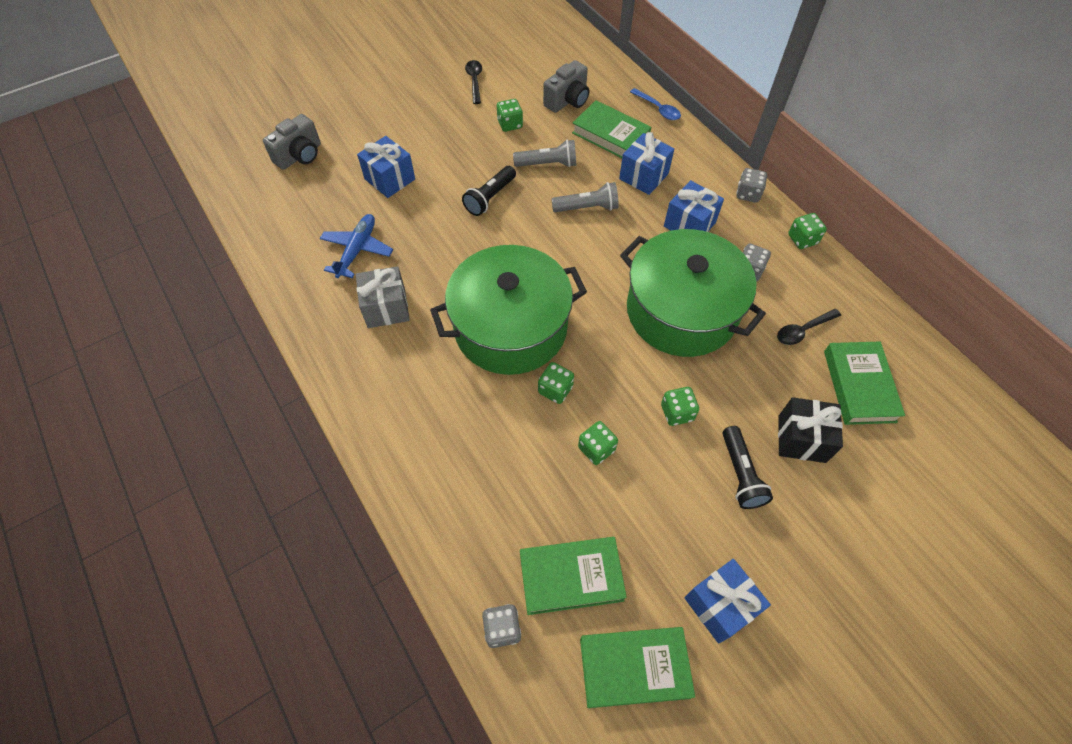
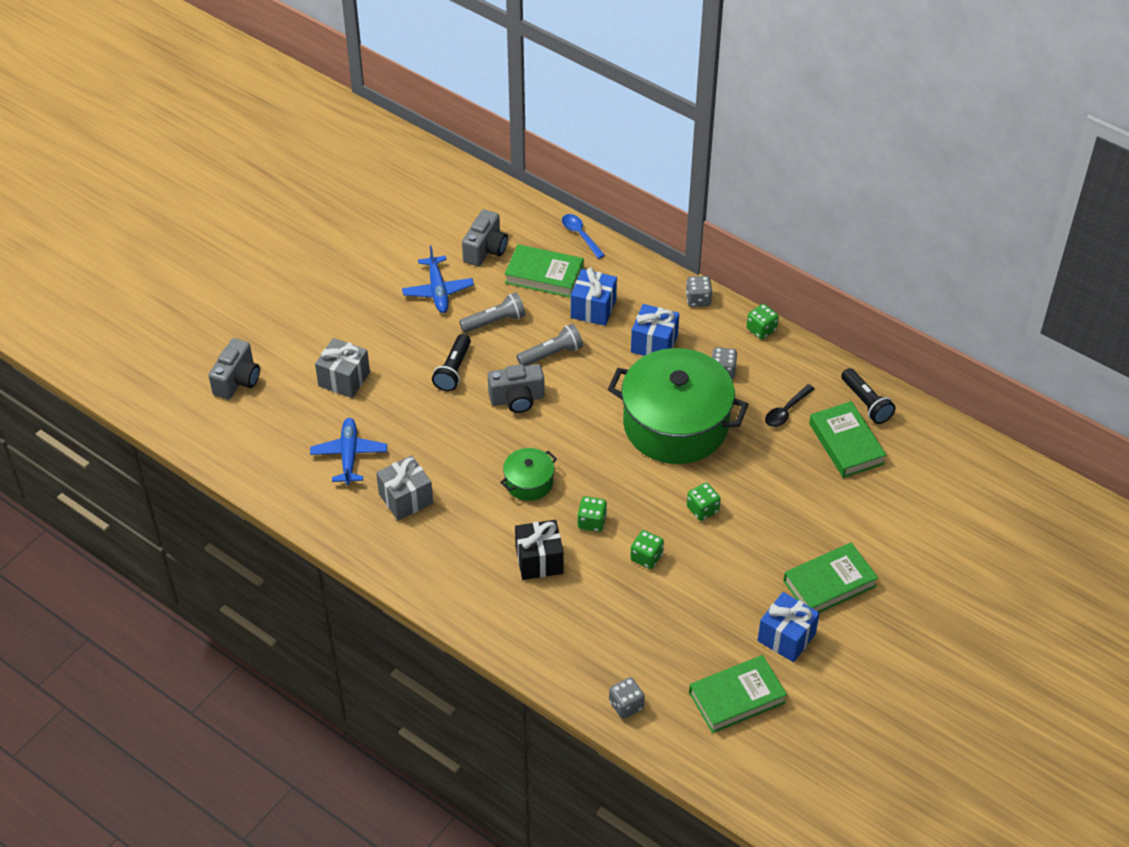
camera: 20 degrees left, 10 degrees down
blue gift [357,136,415,198] -> grey gift [315,338,370,398]
green pot [430,245,587,375] -> green pot [500,448,557,501], size x0.45
black spoon [465,60,482,104] -> none
green dice [497,99,523,132] -> blue plane [402,245,474,313]
green book [520,537,627,615] -> green book moved to [783,542,878,613]
blue spoon [630,88,681,120] -> blue spoon turned 150 degrees counterclockwise [562,214,605,259]
black flashlight [722,426,773,509] -> black flashlight moved to [841,368,896,424]
black gift [778,397,843,463] -> black gift moved to [515,520,564,580]
none -> grey camera [488,364,545,413]

